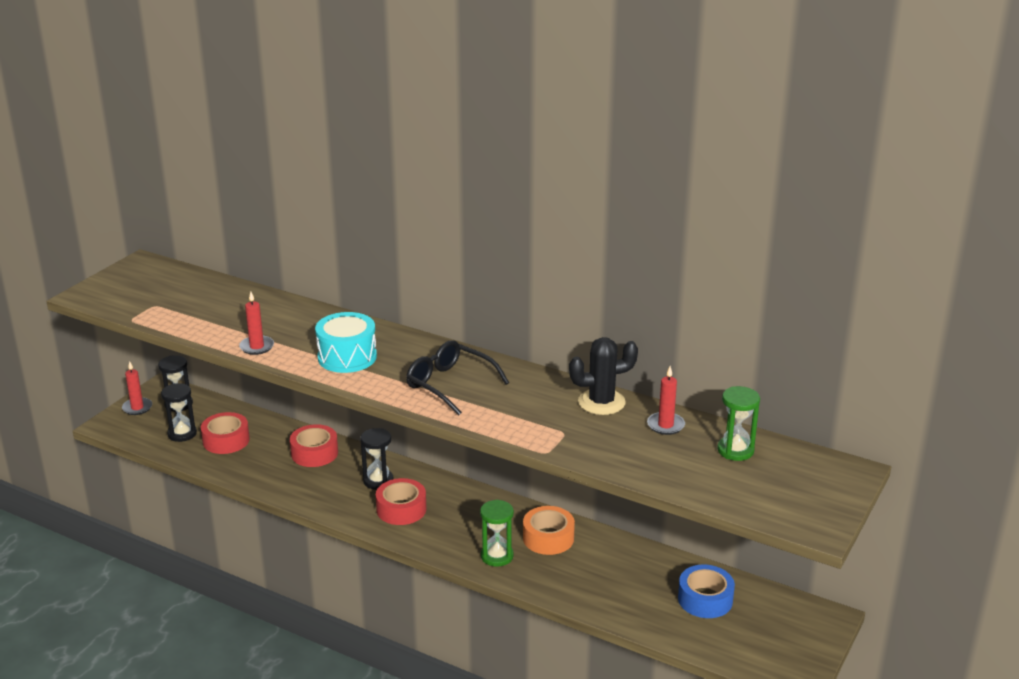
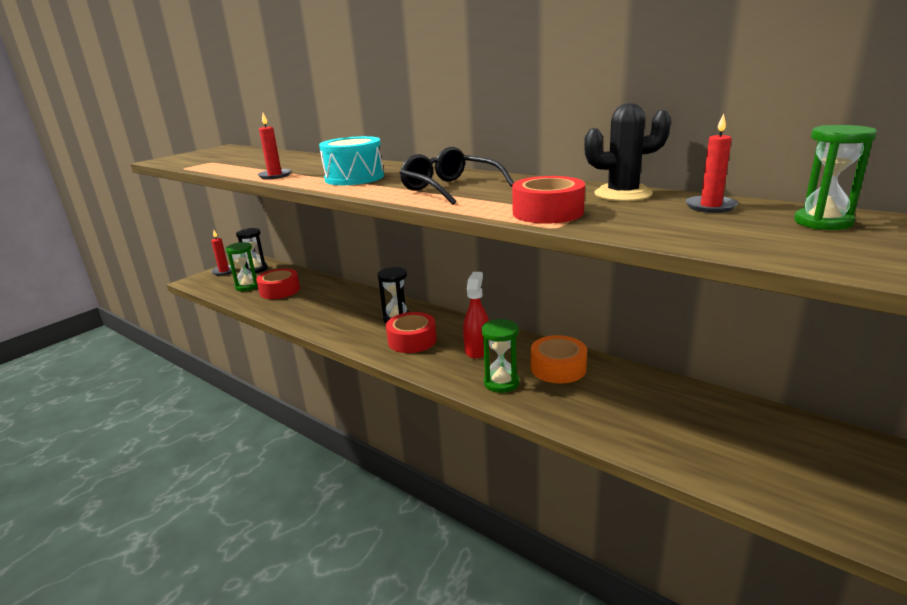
camera: 10 degrees right, 5 degrees down
black hourglass [161,383,197,442] -> green hourglass [226,242,258,291]
red tape [290,424,338,467] -> red tape moved to [512,176,585,224]
blue tape [678,565,735,618] -> none
none -> red spray bottle [463,272,490,359]

